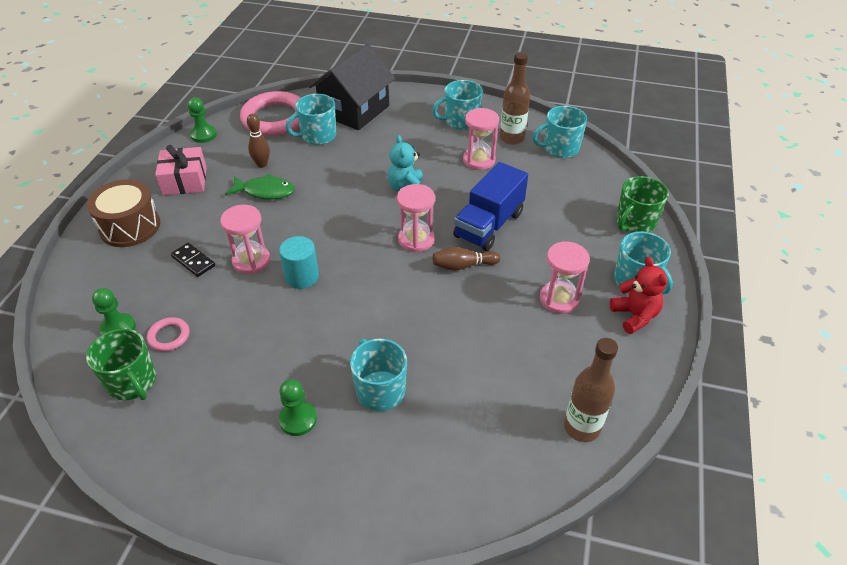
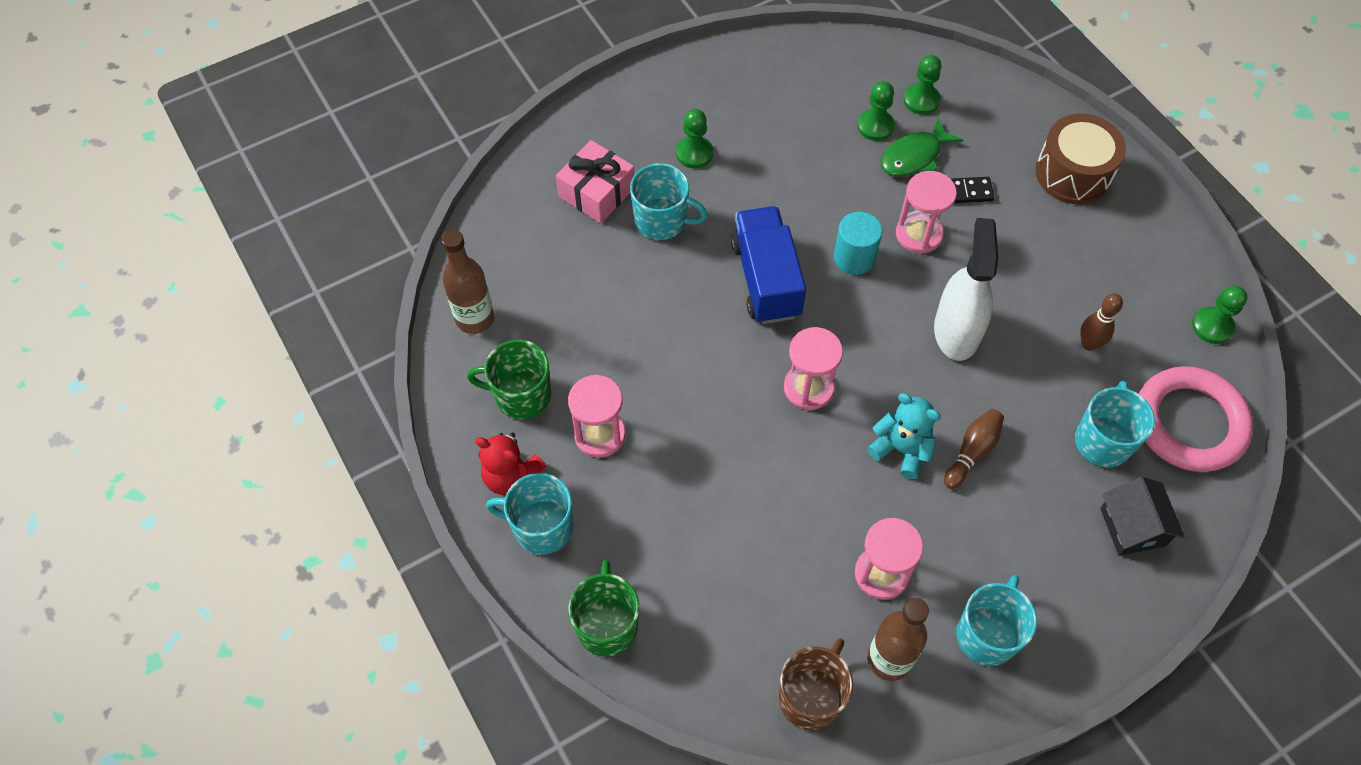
camera: 135 degrees right, 15 degrees up
green mug [86,329,156,400] -> green mug moved to [467,340,551,419]
pink ring [147,317,189,351] -> green pawn [857,81,895,141]
pink gift [155,145,207,195] -> pink gift moved to [556,140,634,223]
green fish [225,173,295,199] -> green fish moved to [881,118,963,177]
black house [309,44,395,130] -> black house [1100,477,1185,556], size x0.57
brown bowling pin [433,247,500,271] -> brown bowling pin moved to [944,409,1004,489]
blue truck [453,162,528,251] -> blue truck moved to [731,206,806,324]
turquoise mug [532,106,587,158] -> brown mug [779,638,853,730]
none -> white spray bottle [934,218,998,361]

